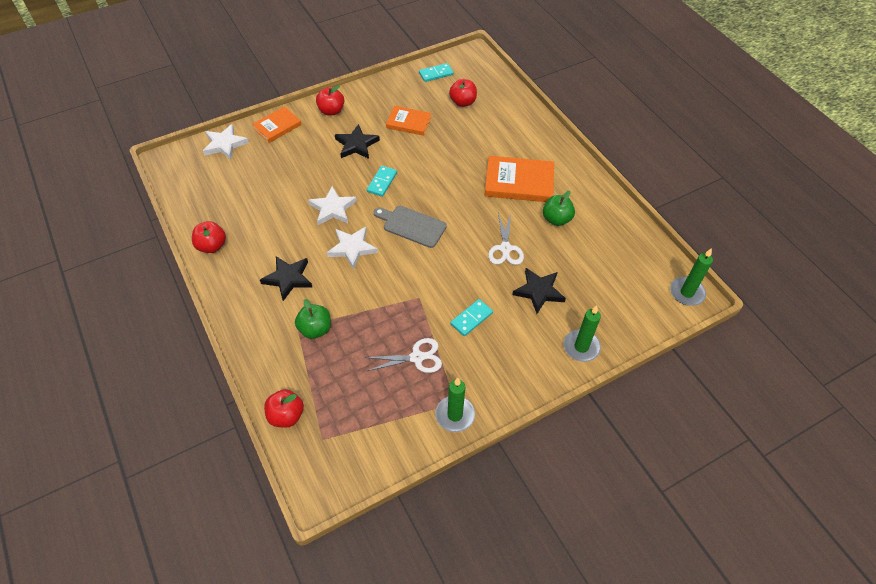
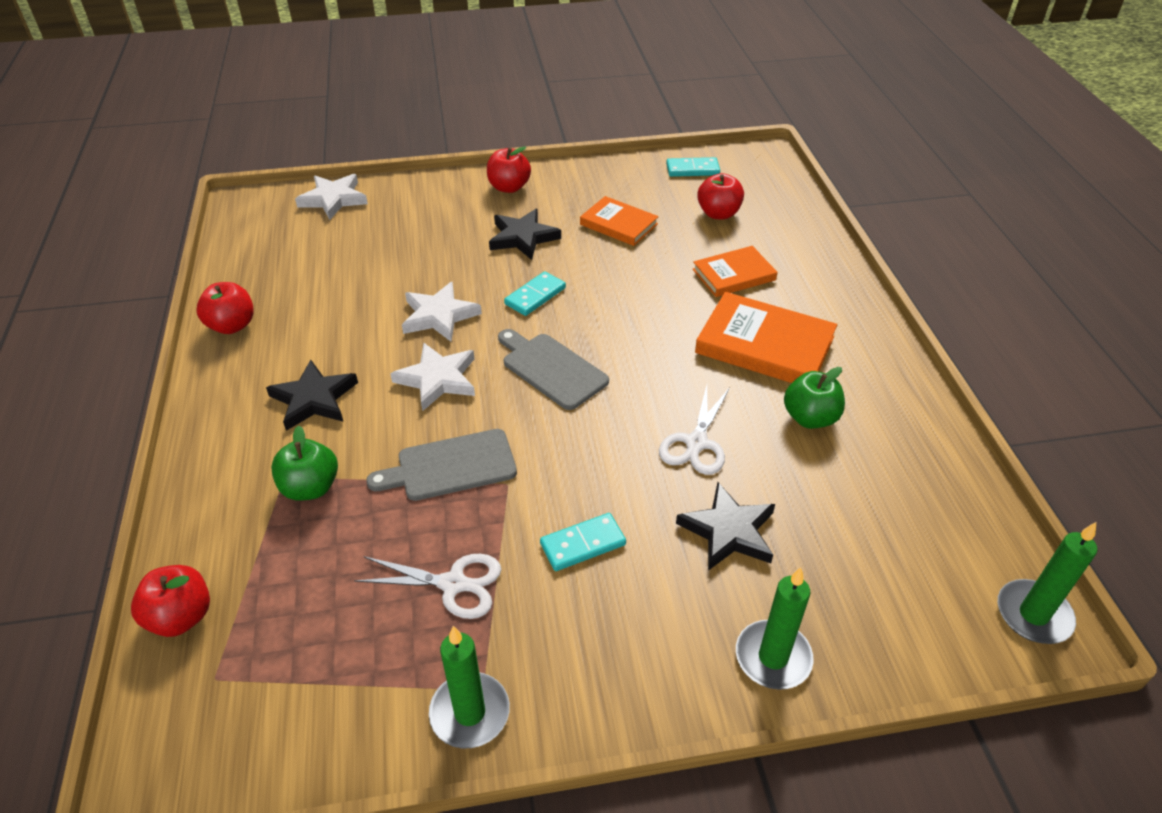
camera: 20 degrees right, 10 degrees down
orange book [252,106,302,143] -> orange book moved to [692,246,778,297]
none -> grey cutting board [366,429,517,501]

